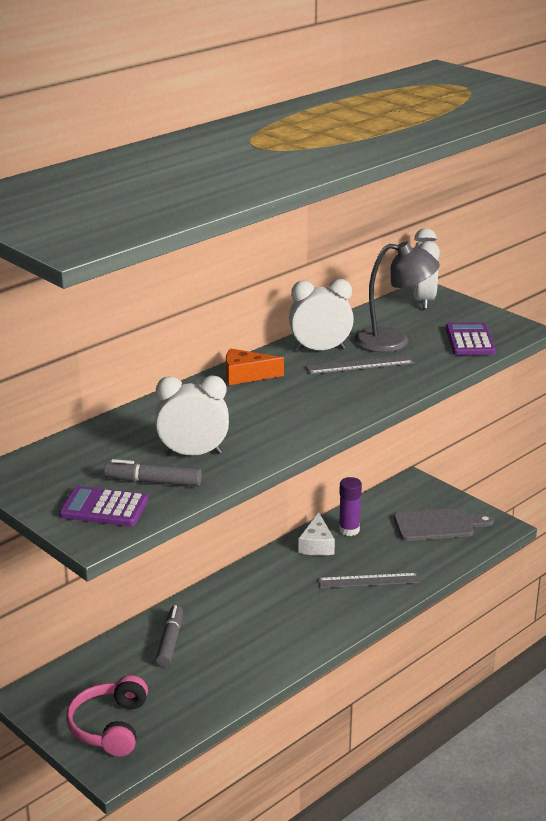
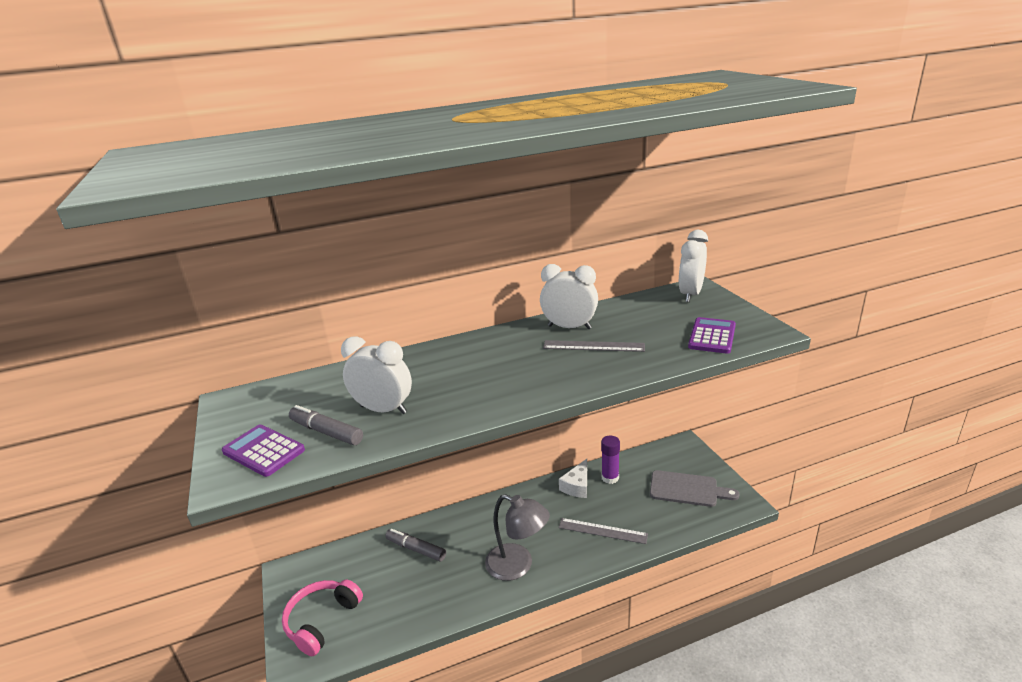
camera: 25 degrees right, 0 degrees up
grey marker [156,605,183,667] -> grey marker turned 90 degrees counterclockwise [385,529,446,562]
orange cheese [226,348,284,385] -> none
grey lamp [355,242,440,352] -> grey lamp moved to [485,494,550,581]

